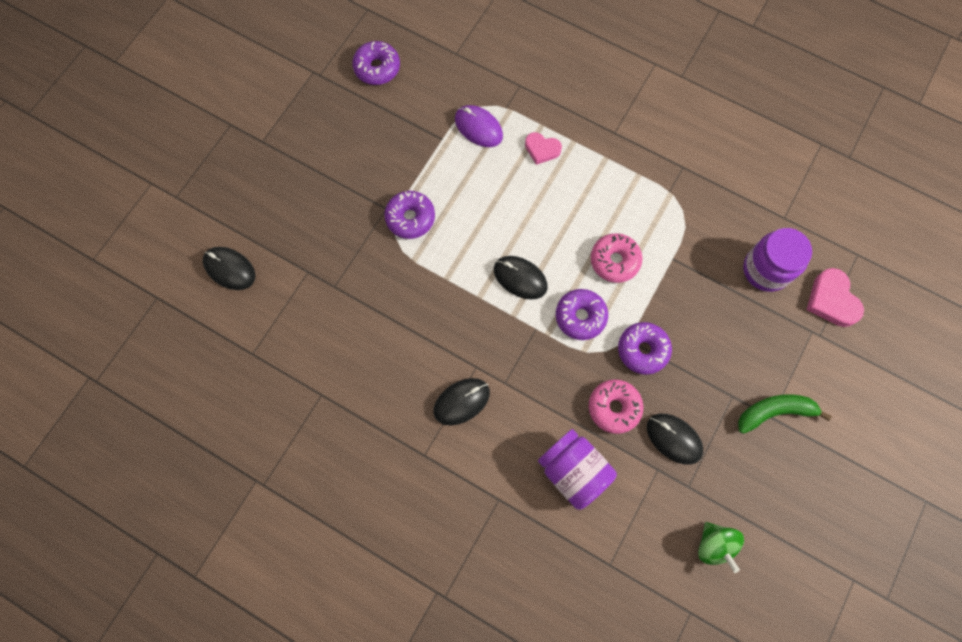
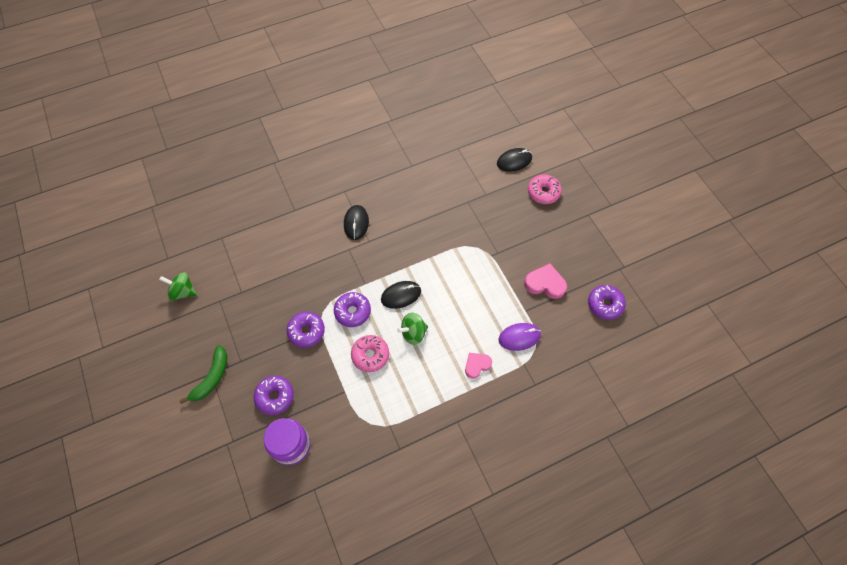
camera: 125 degrees right, 10 degrees down
purple donut [384,191,435,239] -> purple donut moved to [253,376,294,415]
purple jar [538,429,617,510] -> none
pink donut [589,379,643,434] -> pink donut moved to [528,174,562,204]
black mouse [647,414,703,465] -> none
pink heart [806,268,864,327] -> pink heart moved to [524,264,567,299]
none -> green spinning top [397,313,428,345]

